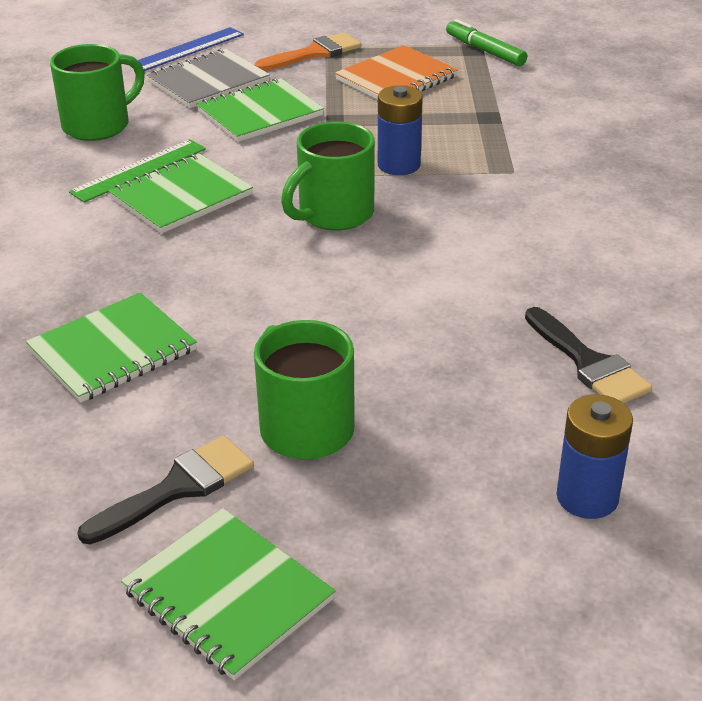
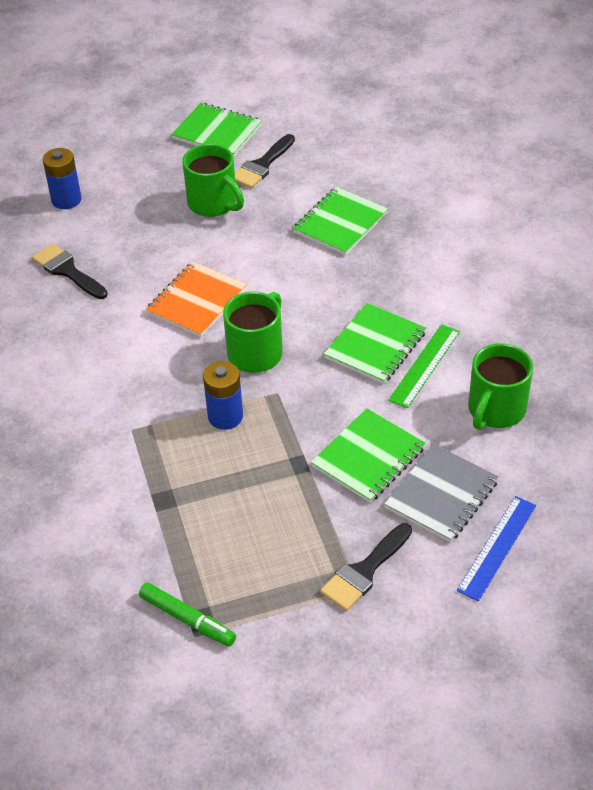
camera: 165 degrees right, 10 degrees up
orange brush [255,32,361,71] -> black brush [320,523,412,611]
orange notebook [335,45,458,100] -> orange notebook moved to [146,262,247,337]

